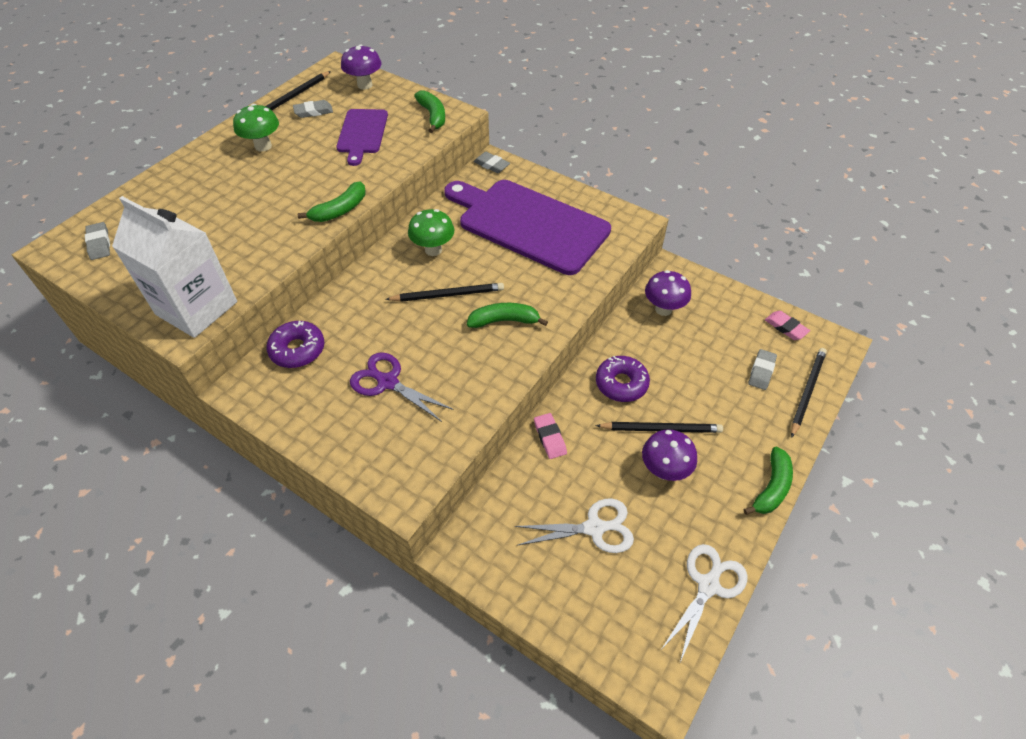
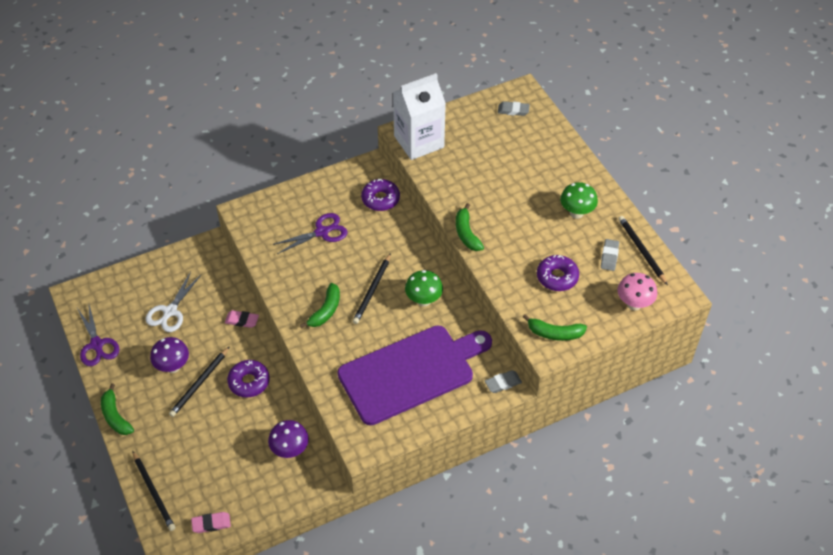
camera: 120 degrees right, 0 degrees up
purple cutting board [336,109,388,166] -> purple donut [537,255,579,291]
purple mushroom [341,44,381,90] -> pink mushroom [617,273,657,310]
white scissors [662,544,747,662] -> purple scissors [77,305,119,366]
grey eraser [748,349,777,390] -> none

